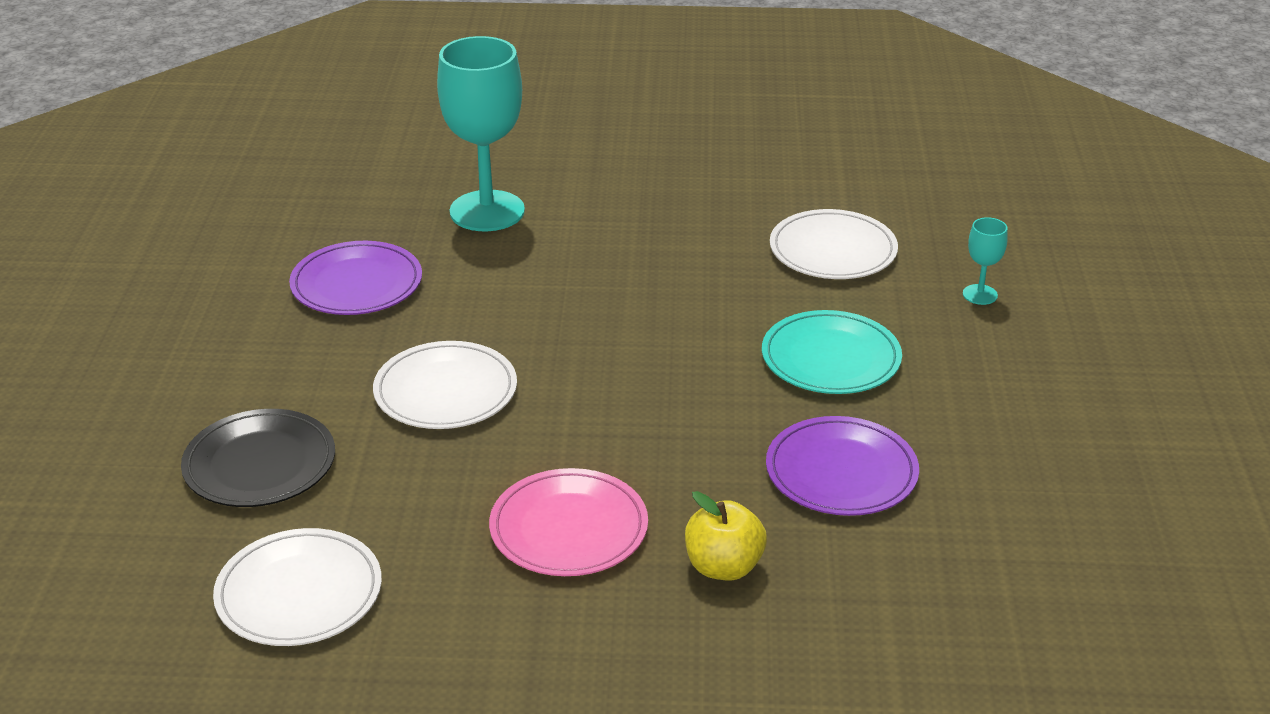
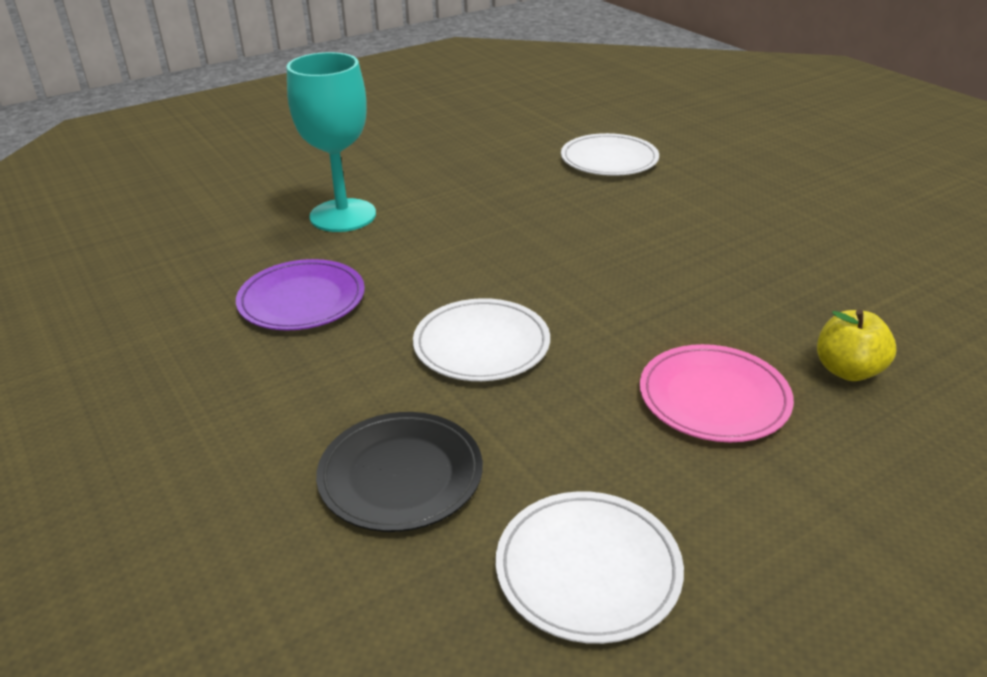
camera: 35 degrees left, 0 degrees up
turquoise plate [762,310,902,394] -> none
purple plate [766,416,919,516] -> none
turquoise goblet [963,217,1008,305] -> none

